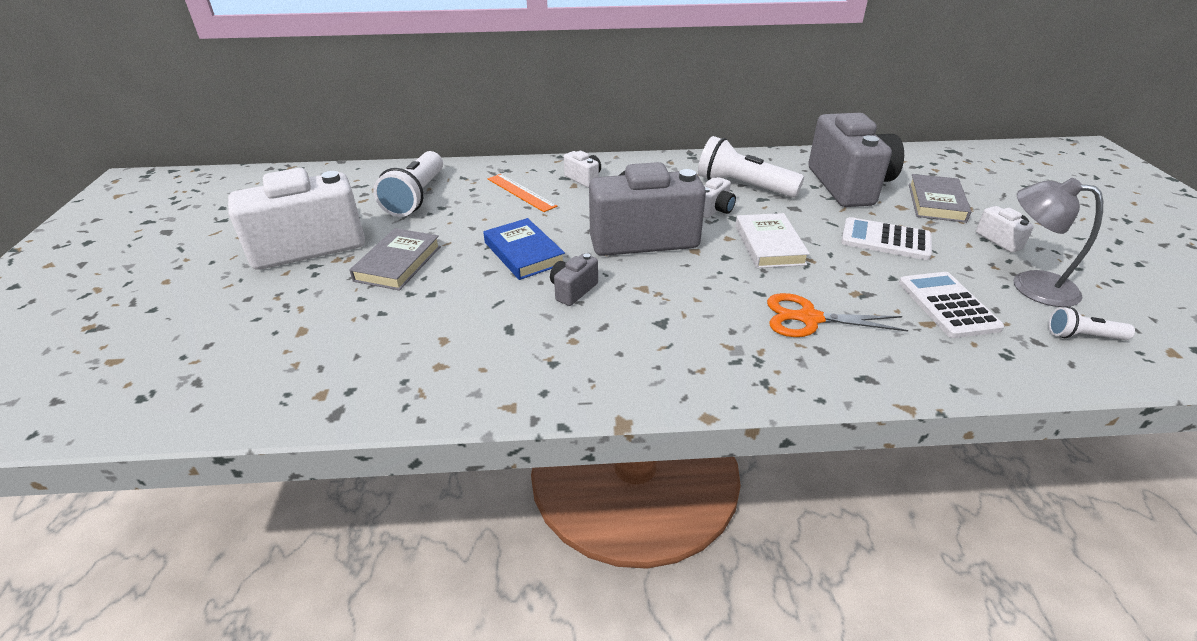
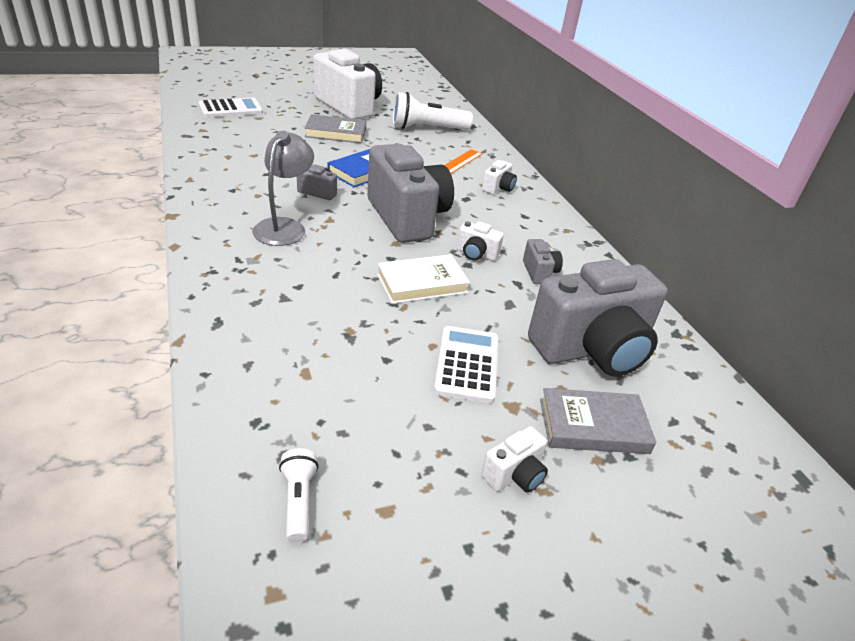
camera: 70 degrees right, 0 degrees up
white flashlight [698,136,804,198] -> grey camera [523,239,563,284]
orange scissors [767,293,909,337] -> none
white calculator [899,272,1004,338] -> white calculator moved to [198,98,263,118]
grey lamp [1014,178,1103,307] -> grey lamp moved to [253,131,314,246]

